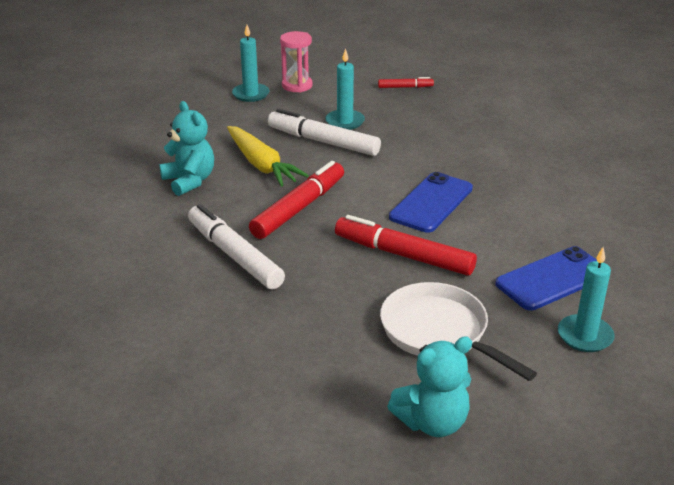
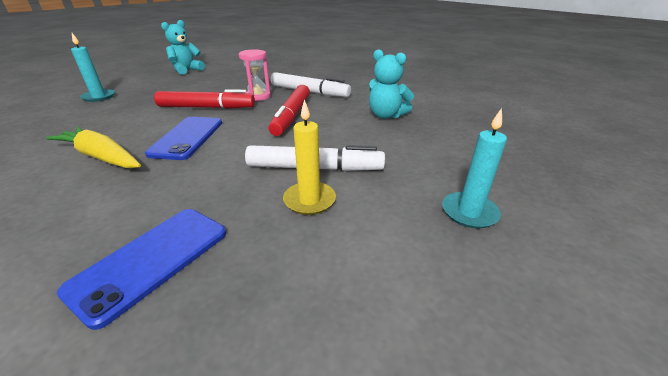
camera: 155 degrees right, 0 degrees up
yellow carrot [227,126,309,187] -> yellow carrot moved to [46,127,141,168]
pink hourglass [280,31,313,93] -> pink hourglass moved to [239,49,271,101]
turquoise candle [325,48,365,130] -> yellow candle [283,99,336,215]
red marker [378,77,434,88] -> none
white pan [380,282,537,381] -> none
blue phone [495,246,597,311] -> blue phone moved to [57,209,226,330]

